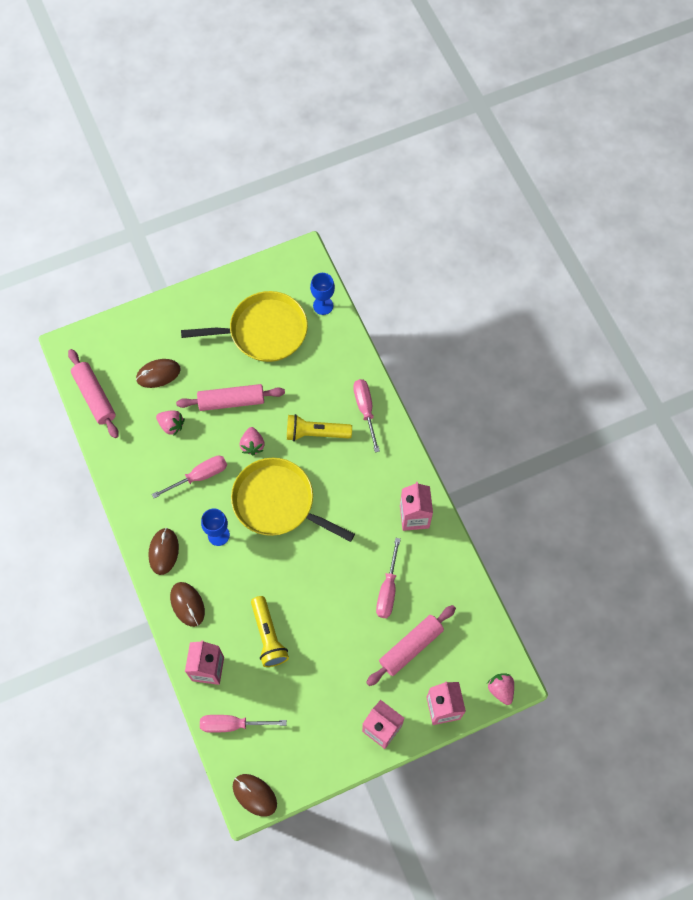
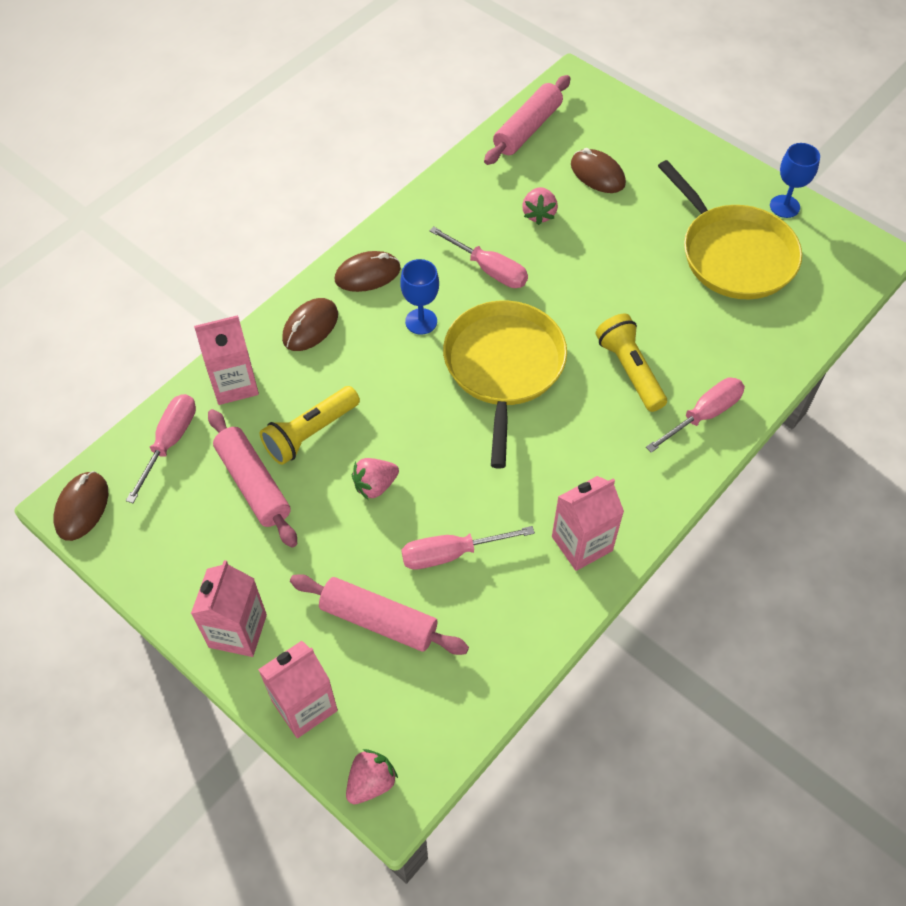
camera: 65 degrees right, 10 degrees down
pink rolling pin [176,384,285,411] -> pink rolling pin moved to [208,409,297,547]
pink screwdriver [200,715,287,733] -> pink screwdriver turned 45 degrees clockwise [126,394,196,503]
pink strawberry [240,427,265,455] -> pink strawberry moved to [352,458,399,500]
blue goblet [310,273,335,315] -> blue goblet moved to [770,143,820,218]

